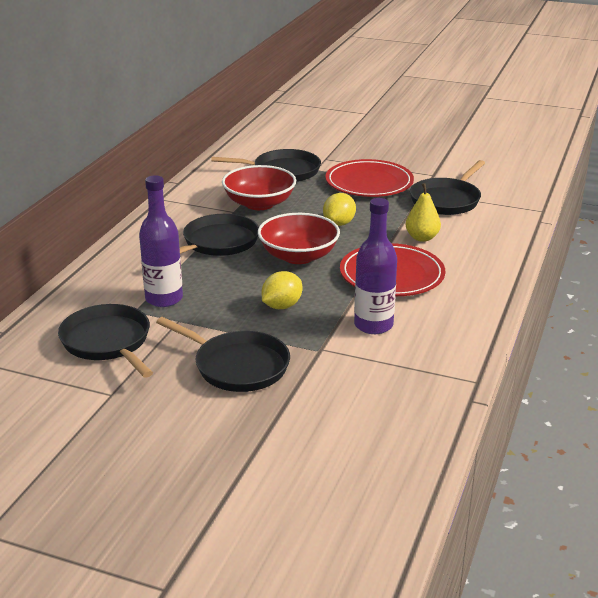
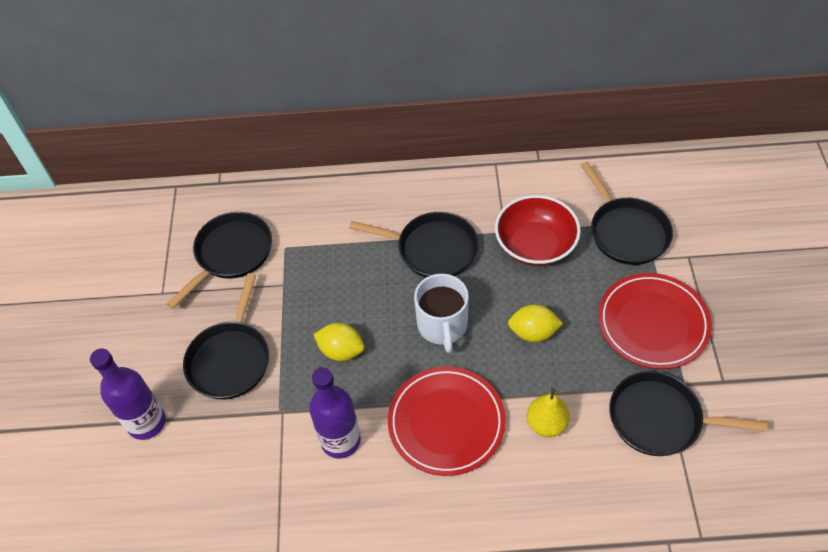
camera: 70 degrees right, 25 degrees up
purple bottle [139,175,183,307] -> purple bottle moved to [90,348,166,440]
red bowl [258,213,340,264] -> white mug [414,274,469,353]

